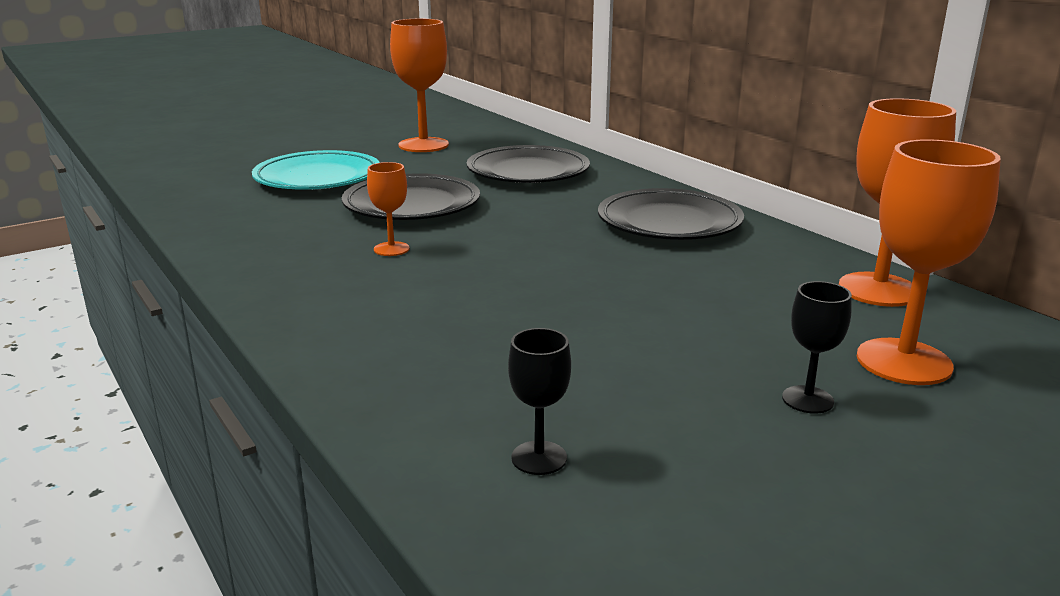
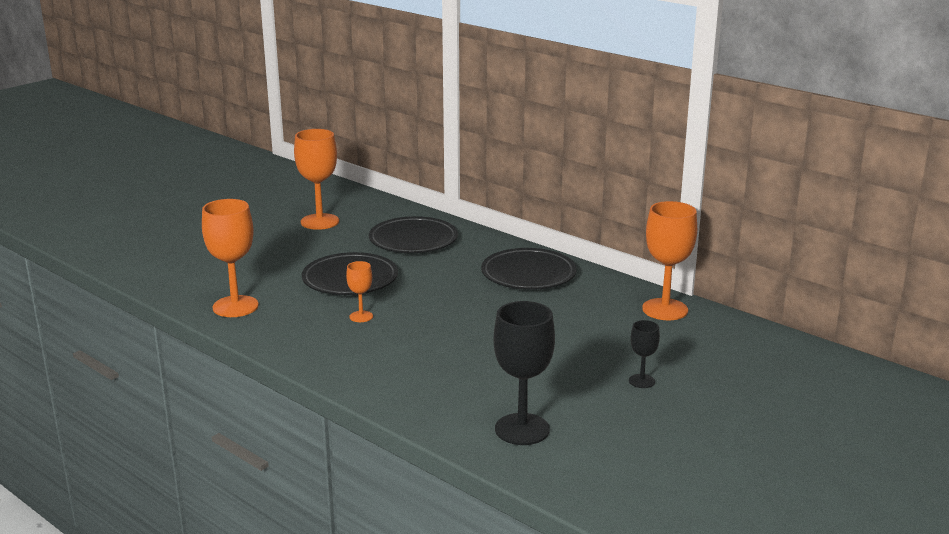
camera: 15 degrees left, 0 degrees up
turquoise plate [252,150,380,190] -> none
black goblet [508,328,571,475] -> black goblet [494,301,555,445], size x1.95
orange goblet [857,139,1001,385] -> orange goblet moved to [202,199,259,317]

